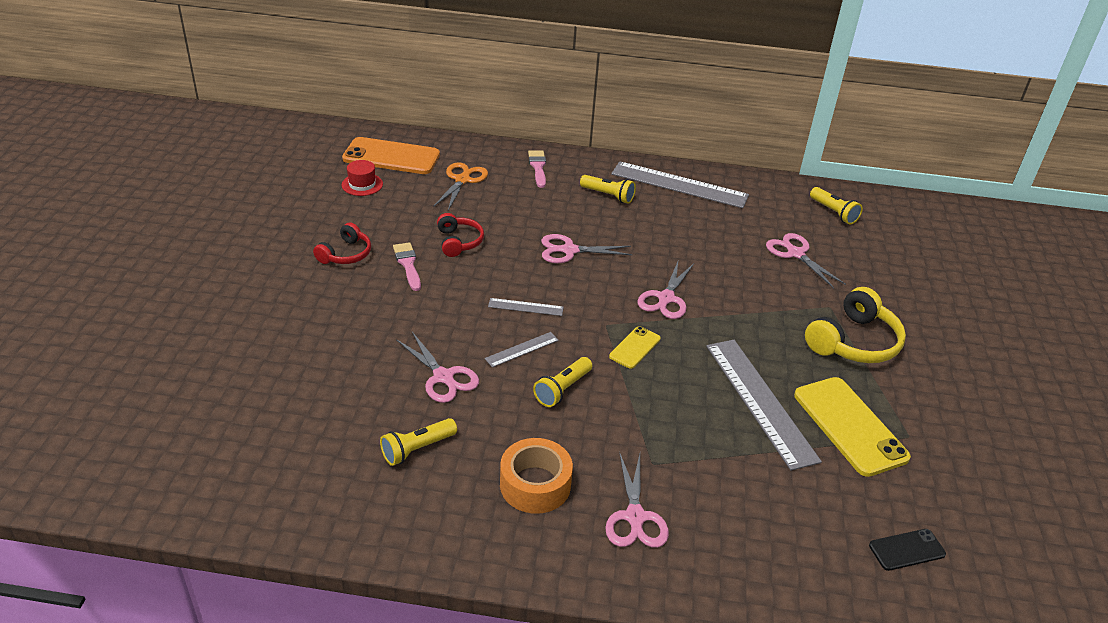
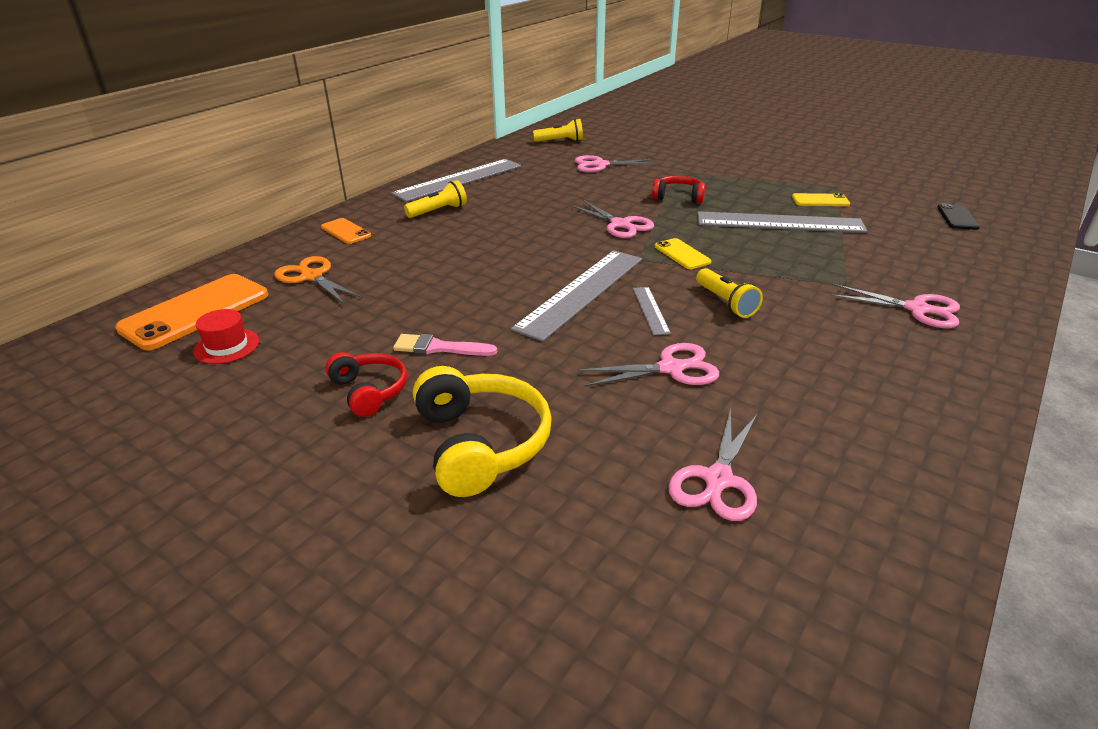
camera: 60 degrees left, 5 degrees down
yellow flashlight [380,418,457,466] -> none
red headphones [437,213,484,257] -> red headphones moved to [652,176,705,204]
grey ruler [488,298,564,316] -> grey ruler [511,250,642,342], size x2.19
orange tape [500,438,573,514] -> none
pink brush [528,150,546,188] -> orange phone [321,218,371,244]
pink scissors [541,234,633,263] -> pink scissors moved to [668,409,758,521]
yellow phone [794,377,911,477] -> yellow phone [792,193,850,206], size x0.51
yellow headphones [805,287,906,363] -> yellow headphones moved to [413,366,552,497]

